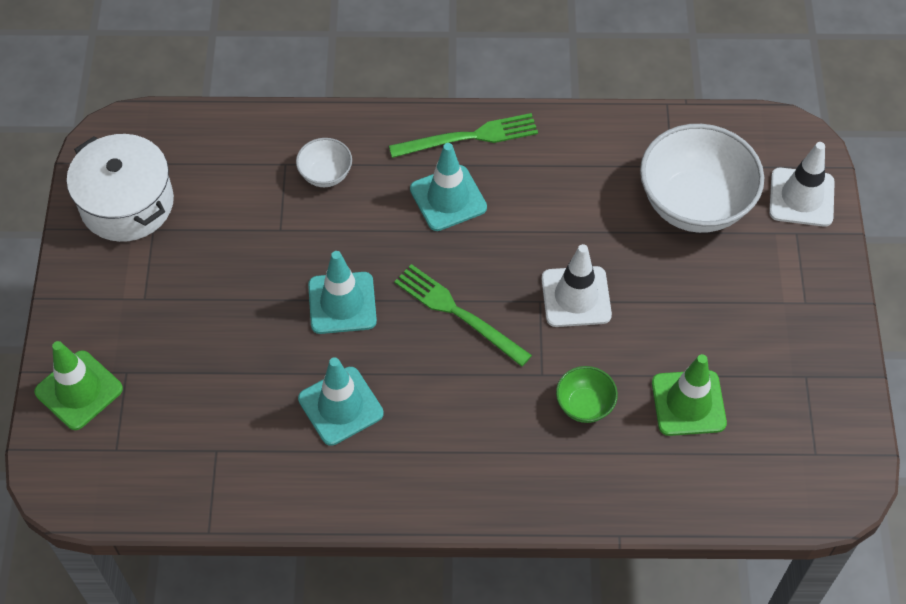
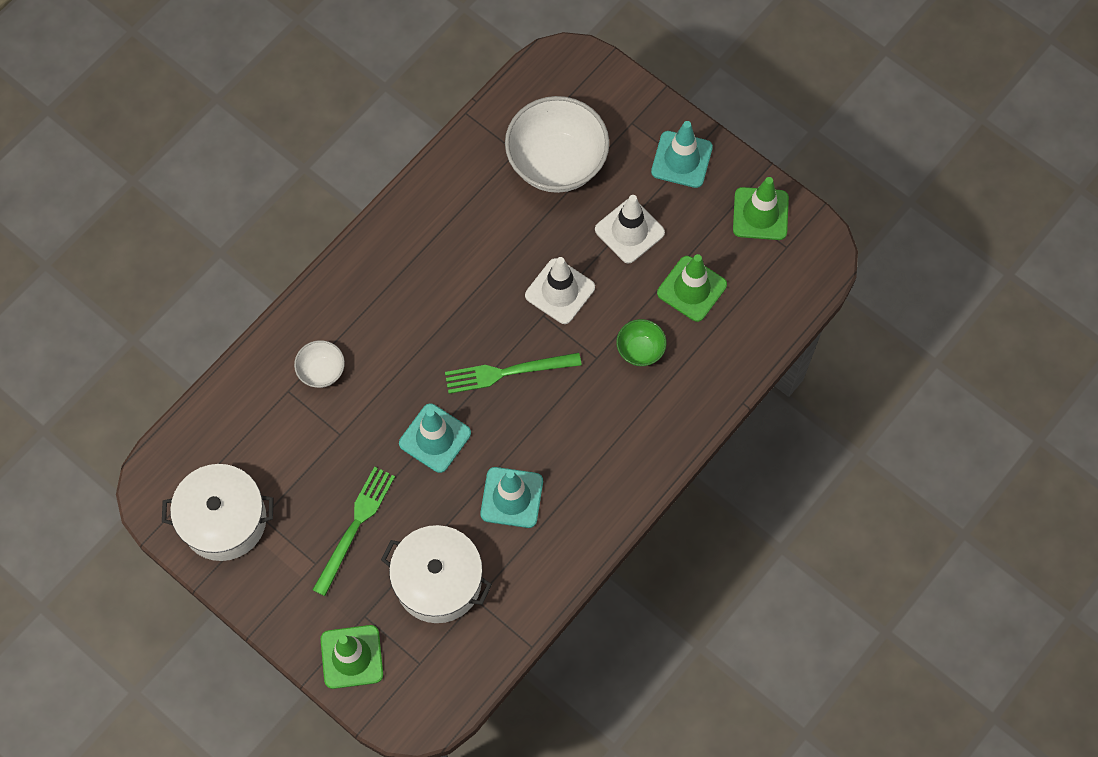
camera: 50 degrees left, 10 degrees up
green fork [389,113,538,158] -> green fork moved to [313,466,395,596]
turquoise traffic cone [410,143,487,231] -> turquoise traffic cone moved to [651,121,713,188]
white traffic cone [769,142,835,227] -> white traffic cone moved to [595,195,665,263]
none -> white pot [381,525,492,623]
none -> green traffic cone [733,177,789,240]

